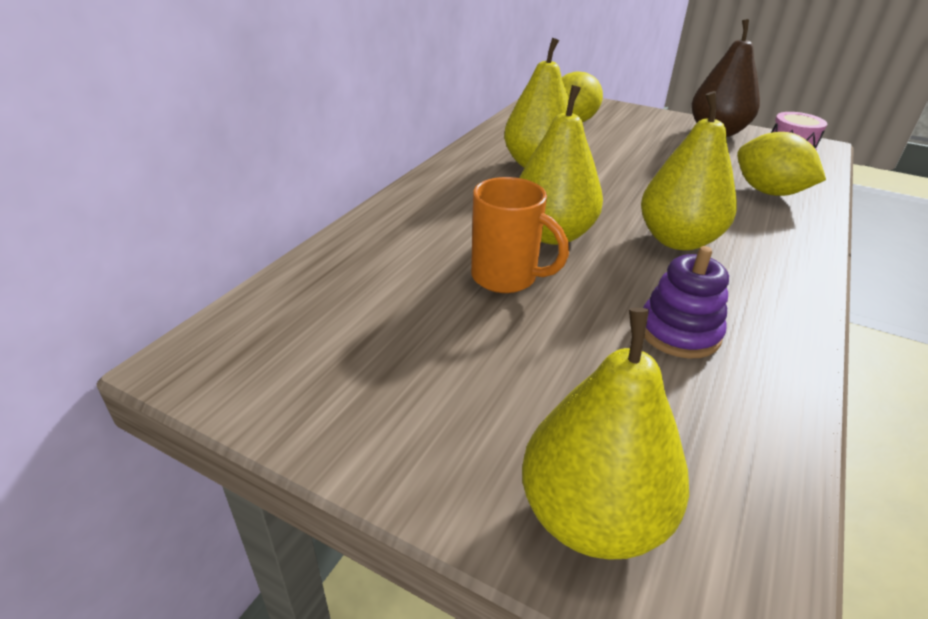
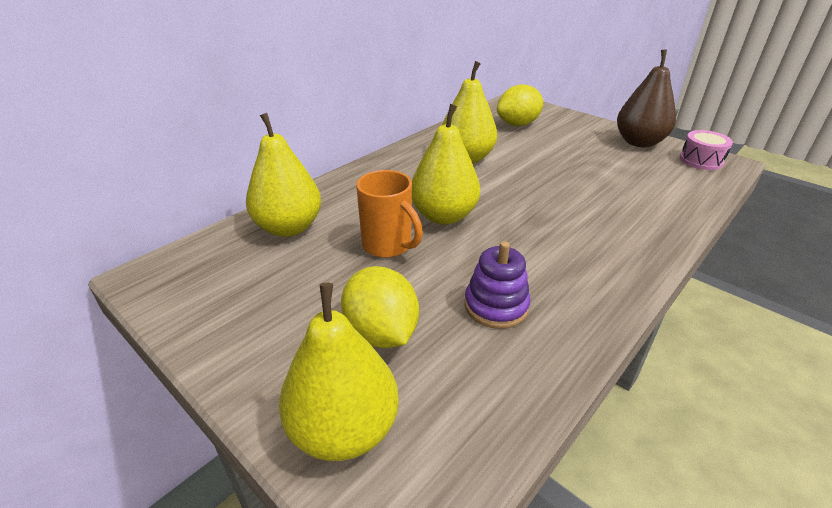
camera: 15 degrees right, 0 degrees up
yellow pear [641,91,737,251] -> yellow pear moved to [246,113,321,237]
yellow lemon [737,132,826,196] -> yellow lemon moved to [341,266,419,348]

